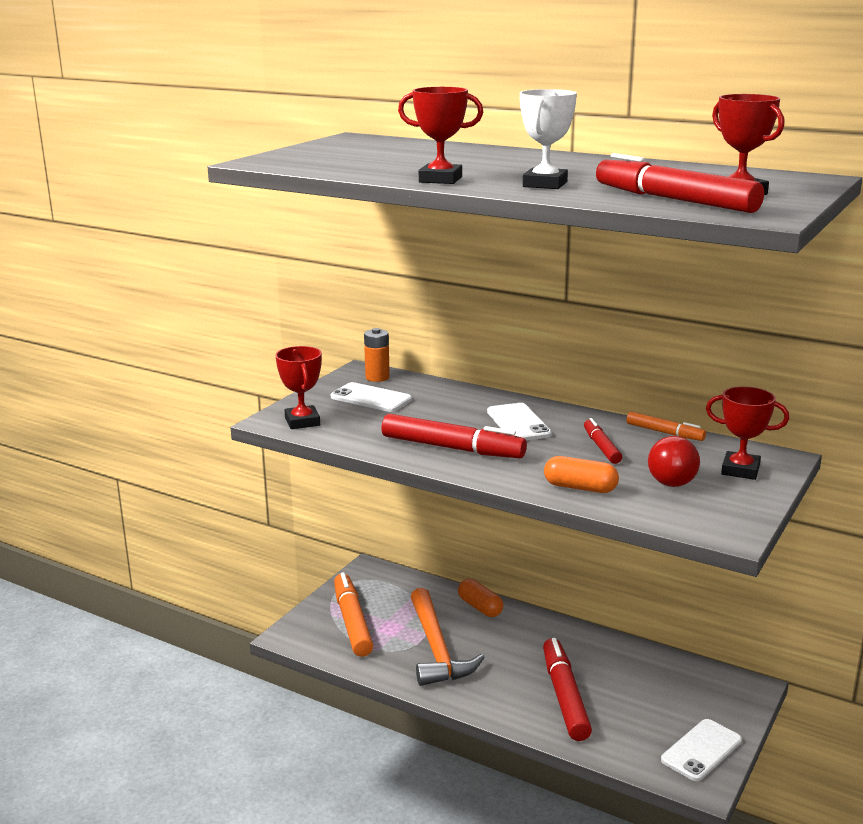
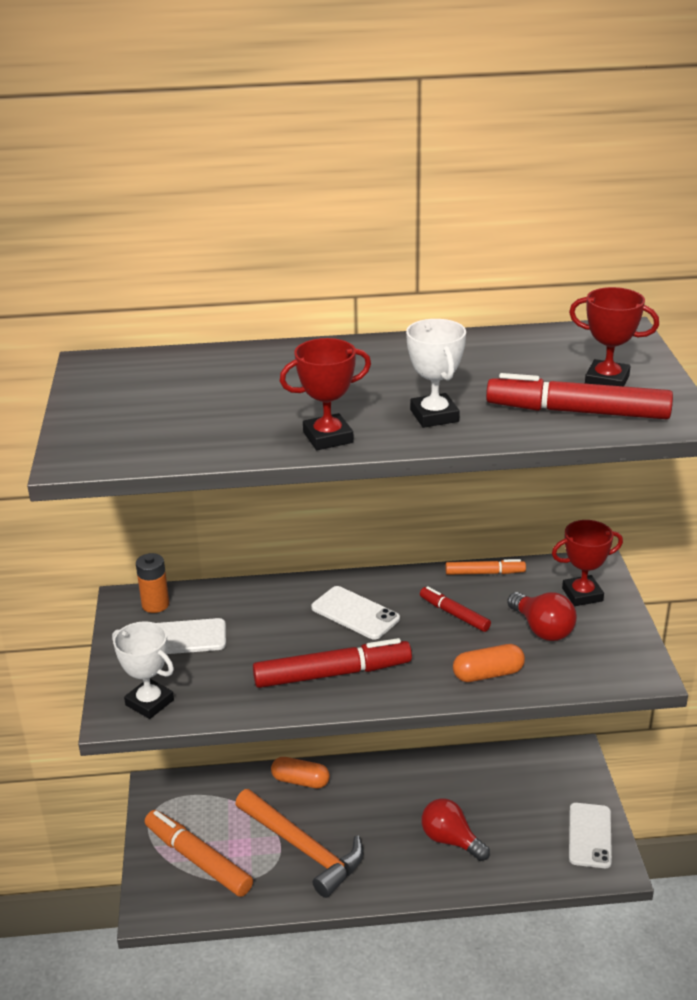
camera: 35 degrees left, 10 degrees up
red trophy [275,346,322,429] -> white trophy [112,621,174,719]
red marker [543,638,592,741] -> red light bulb [422,798,490,861]

